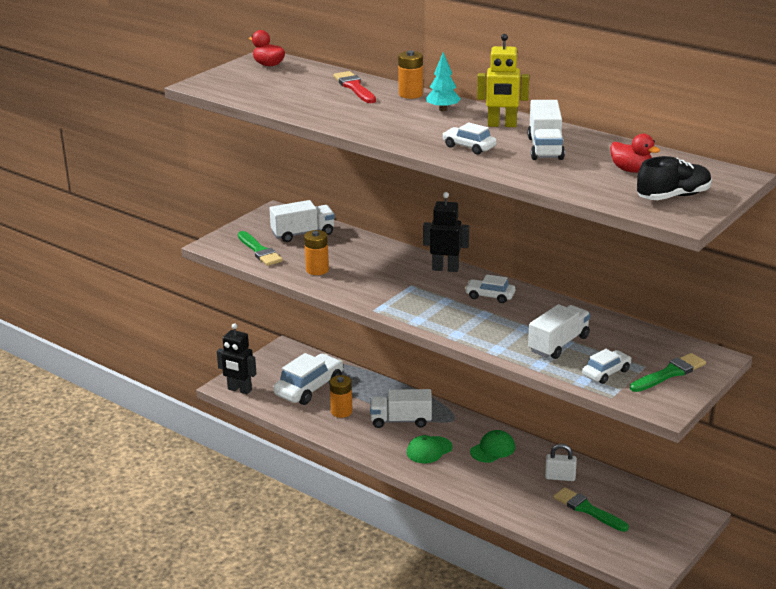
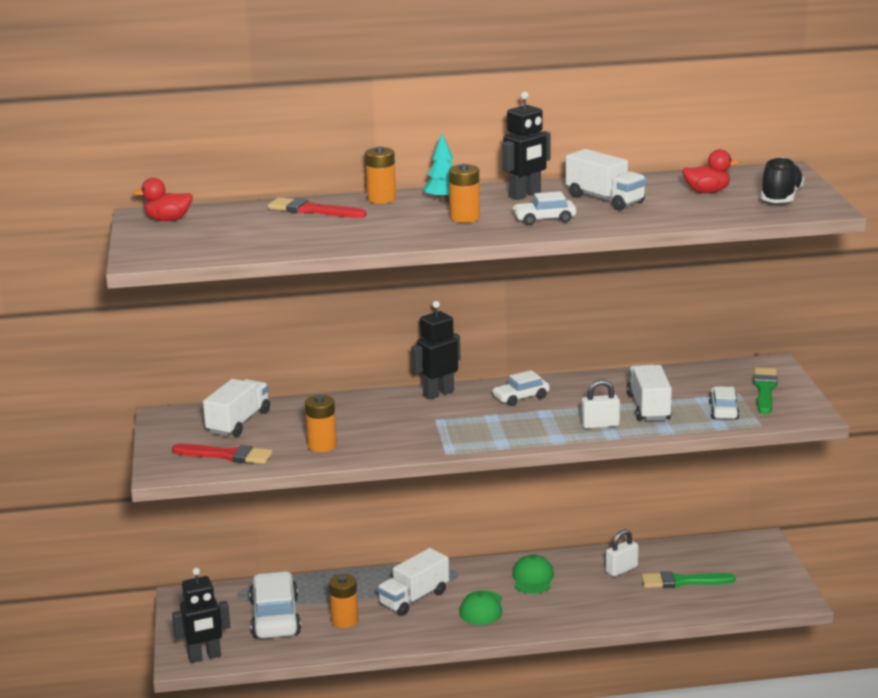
camera: 45 degrees left, 5 degrees down
green brush [238,231,283,266] -> red brush [172,444,272,464]
yellow robot [477,34,529,127] -> black robot [502,91,551,200]
none -> orange battery [449,164,480,223]
none -> white padlock [581,379,620,429]

